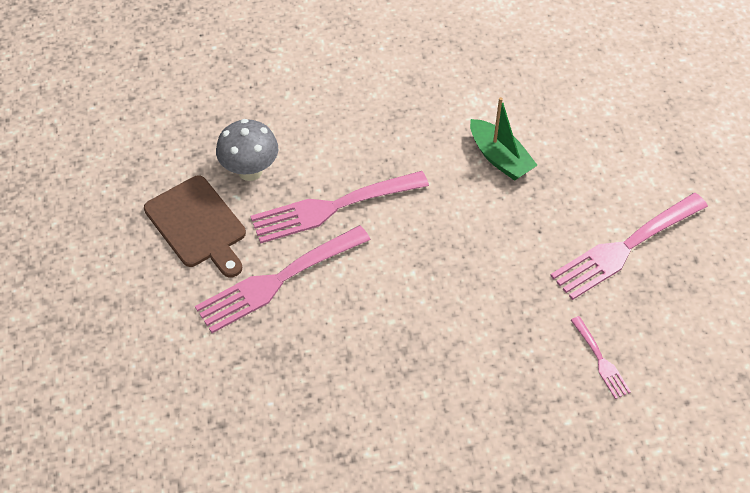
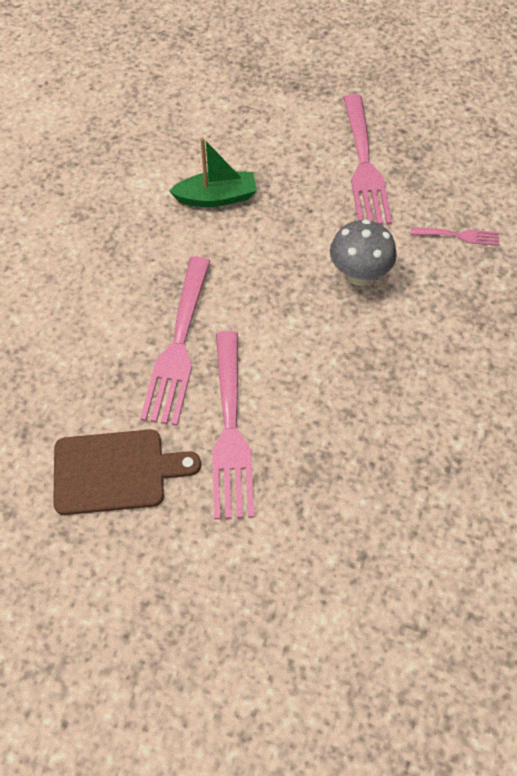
camera: 60 degrees left, 5 degrees up
grey mushroom [216,119,278,181] -> grey mushroom moved to [330,219,397,286]

